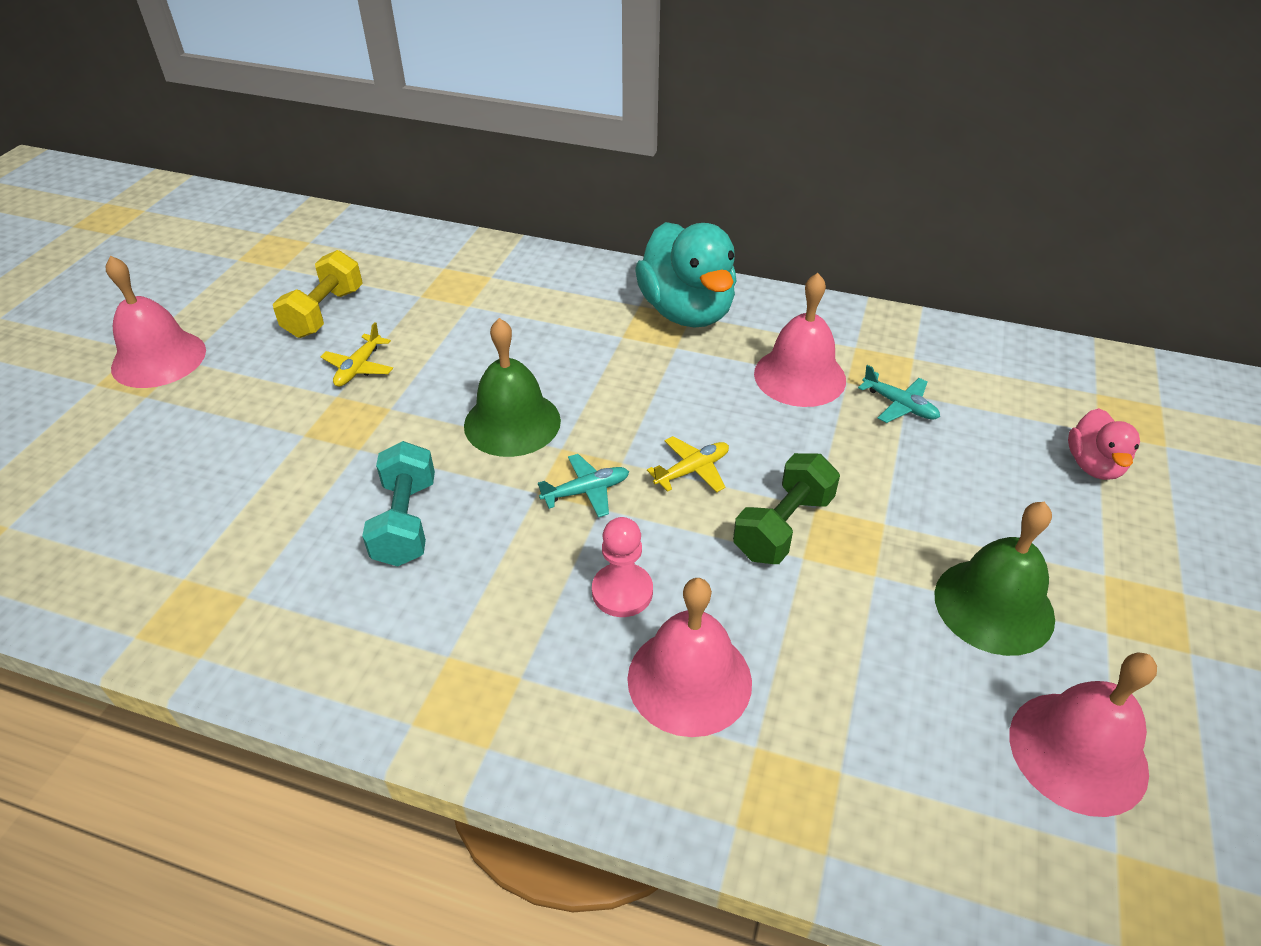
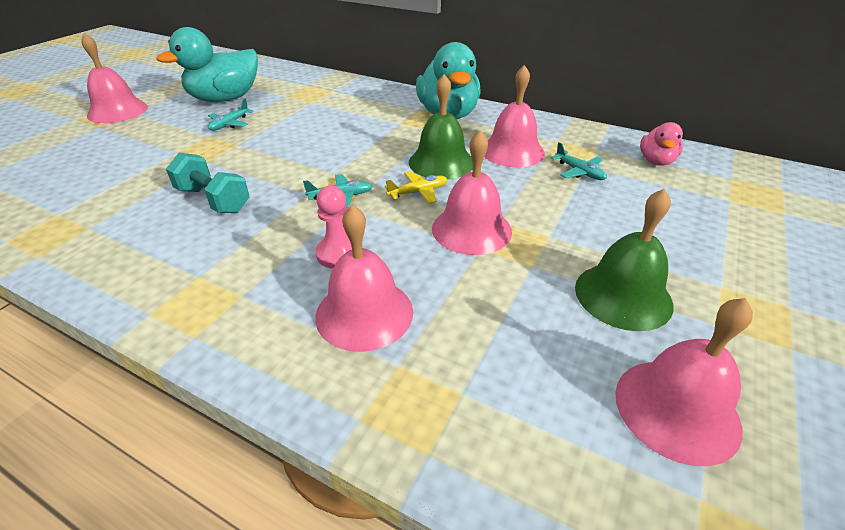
camera: 10 degrees right, 5 degrees down
yellow dumbbell [273,250,363,338] -> turquoise duck [156,27,258,102]
yellow plane [321,322,393,387] -> turquoise plane [208,98,254,131]
turquoise dumbbell [362,441,435,567] -> turquoise dumbbell turned 60 degrees counterclockwise [166,153,250,213]
green bell [464,318,561,457] -> green bell moved to [409,74,473,180]
green dumbbell [733,453,840,564] -> pink bell [432,130,512,255]
pink duck [1068,408,1140,480] -> pink duck moved to [640,122,683,166]

